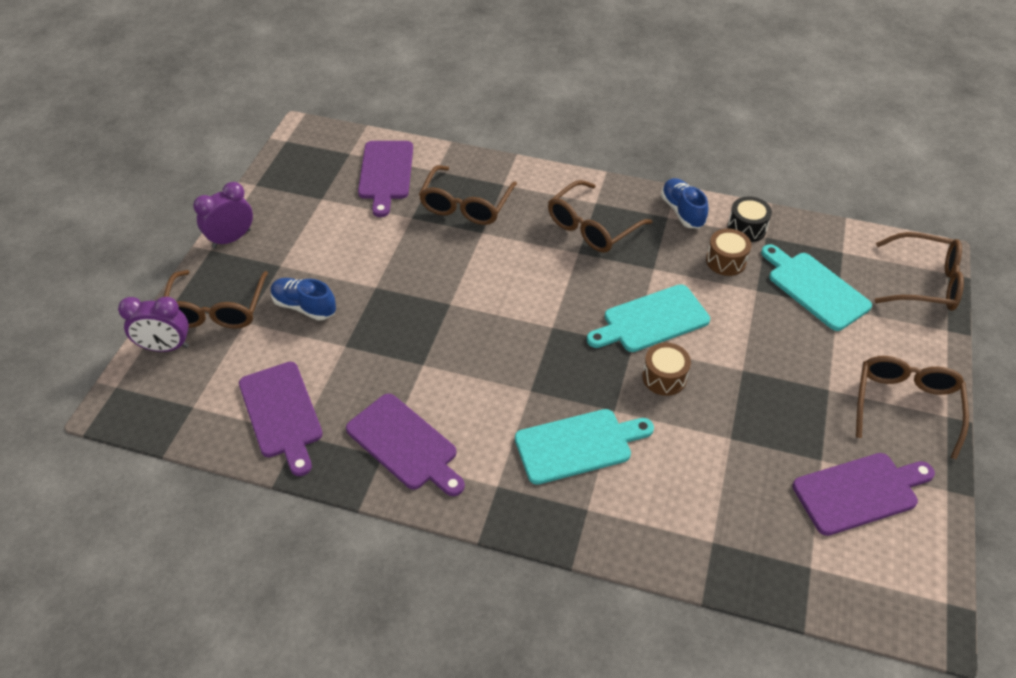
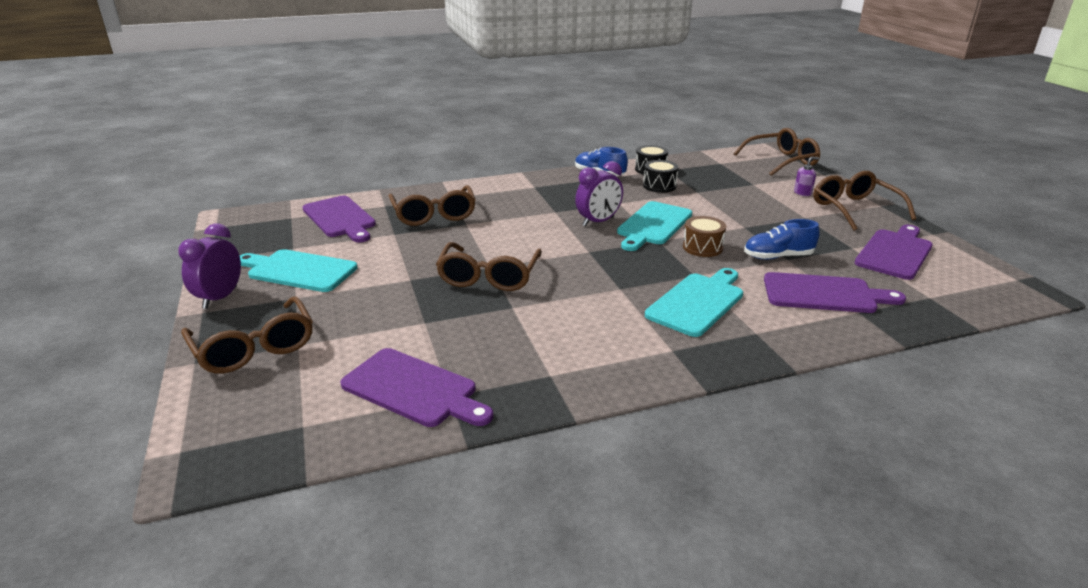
camera: 35 degrees left, 20 degrees down
purple clock [118,297,189,352] -> purple clock moved to [575,161,623,227]
blue shoe [271,278,336,321] -> blue shoe moved to [744,219,820,260]
purple cutting board [346,393,465,496] -> purple cutting board moved to [764,272,906,313]
brown glasses [548,180,652,253] -> brown glasses moved to [436,242,542,291]
brown drum [706,229,751,276] -> black drum [643,160,678,193]
turquoise cutting board [761,244,872,331] -> turquoise cutting board moved to [240,249,358,292]
none -> purple soap dispenser [794,157,819,196]

